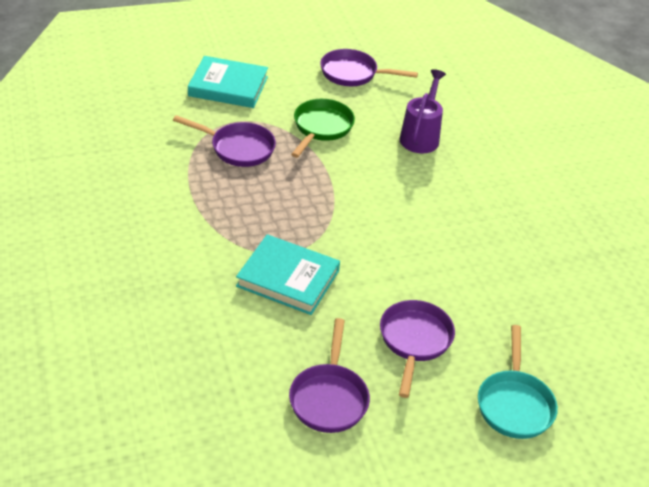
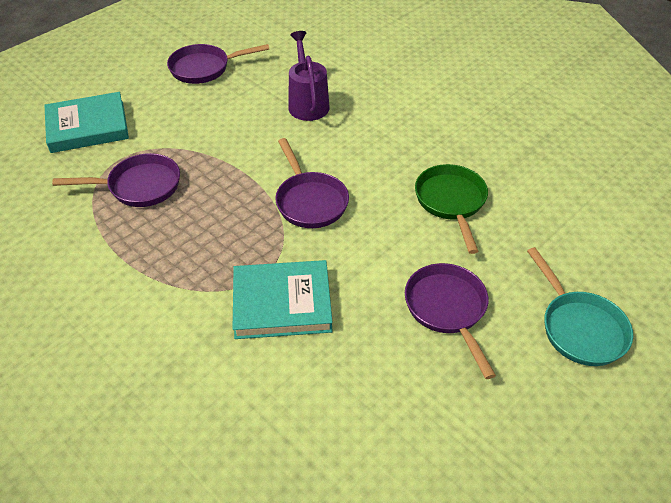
camera: 25 degrees left, 5 degrees up
purple pan [289,318,370,433] -> purple pan moved to [275,138,349,228]
green pan [291,99,355,158] -> green pan moved to [415,164,488,254]

